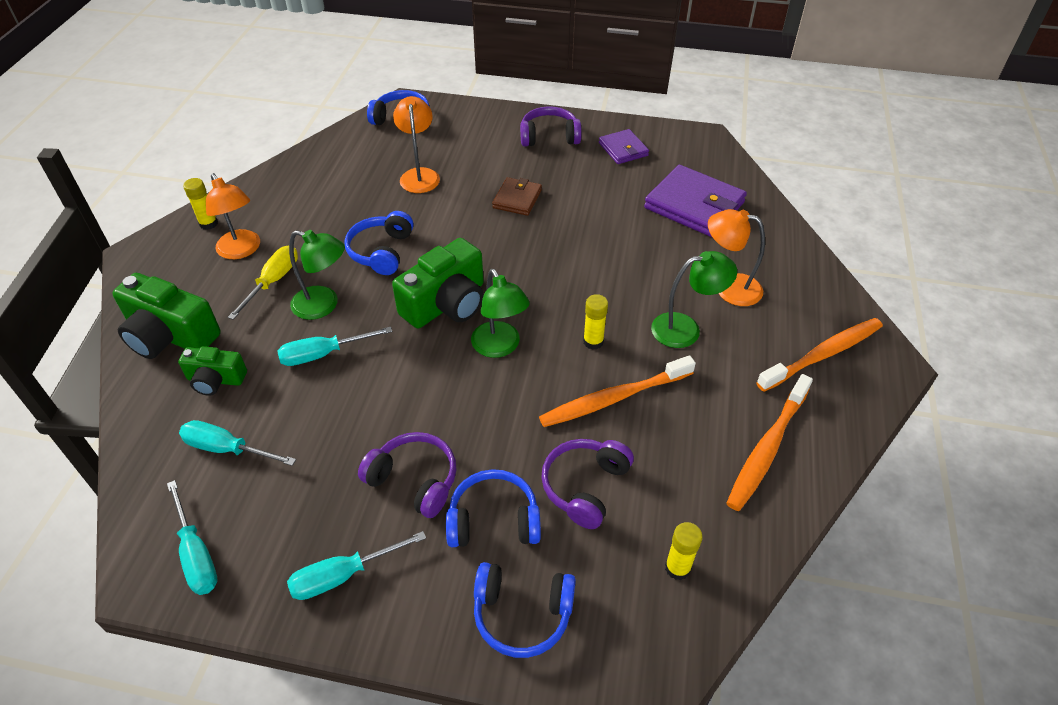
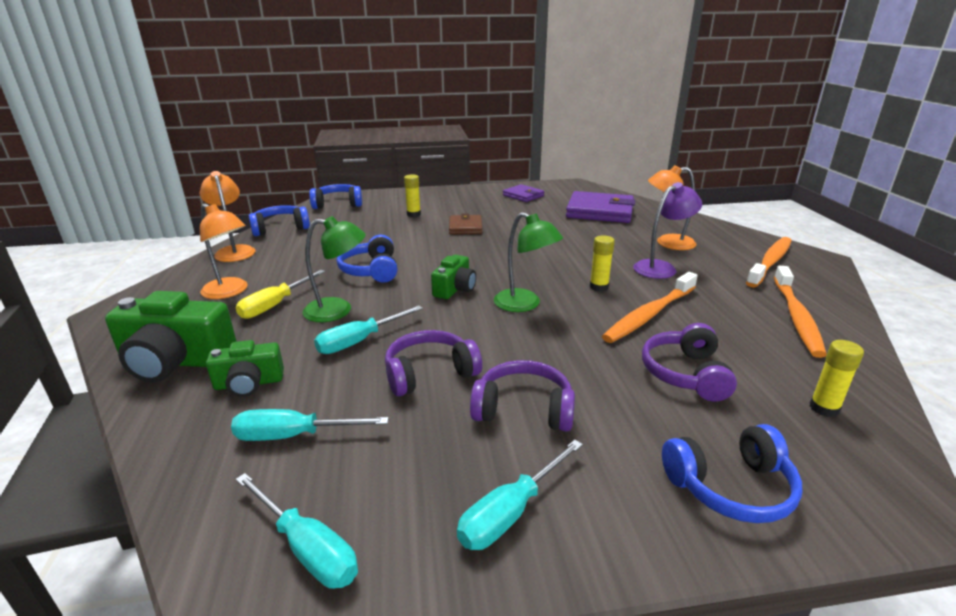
camera: 20 degrees left, 20 degrees down
yellow glue stick [183,178,218,230] -> yellow glue stick moved to [404,174,421,217]
yellow screwdriver [228,246,298,320] -> yellow screwdriver turned 150 degrees counterclockwise [236,270,325,319]
green camera [392,238,484,328] -> green camera [431,255,476,299], size x0.58
orange lamp [393,96,440,193] -> orange lamp moved to [200,171,255,262]
blue headphones [446,469,541,547] -> blue headphones moved to [249,205,310,236]
purple headphones [520,106,582,147] -> purple headphones moved to [385,330,482,396]
green lamp [651,251,737,348] -> purple lamp [633,182,702,279]

